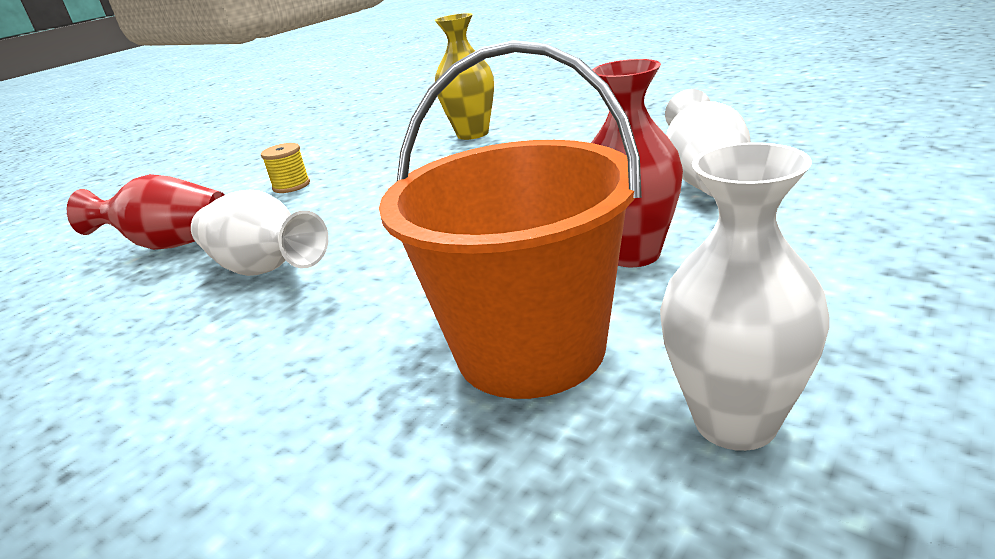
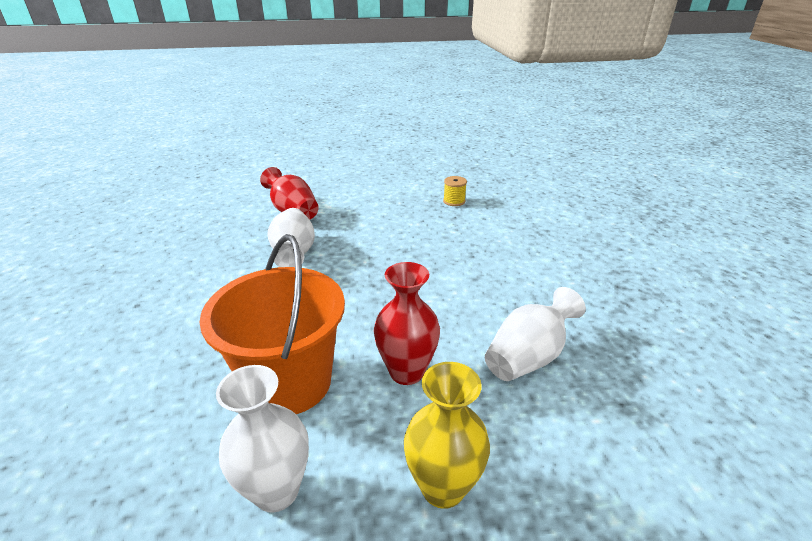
camera: 40 degrees right, 5 degrees up
yellow spool [261,143,310,193] -> yellow spool moved to [443,176,467,206]
yellow vase [435,13,494,140] -> yellow vase moved to [404,362,490,509]

